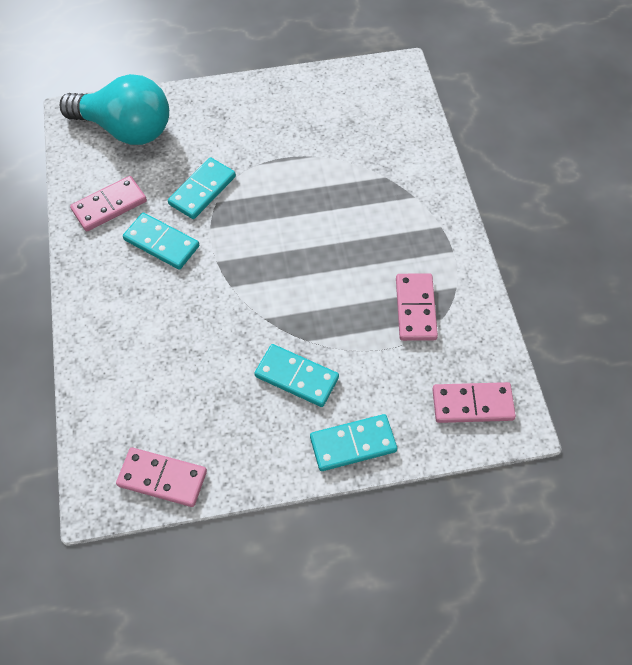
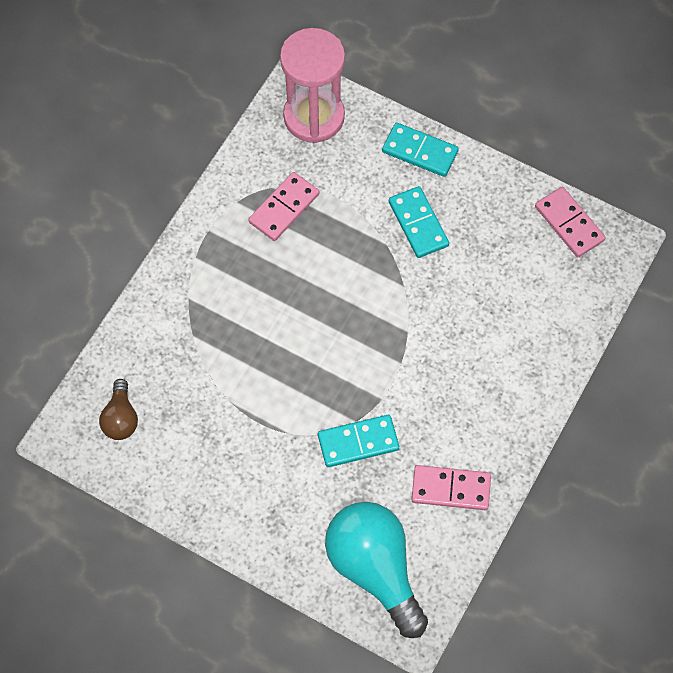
camera: 140 degrees left, 5 degrees up
turquoise domino [123,213,199,270] -> none
pink domino [432,382,516,423] -> pink hourglass [280,28,345,143]
none -> brown light bulb [99,379,138,440]

